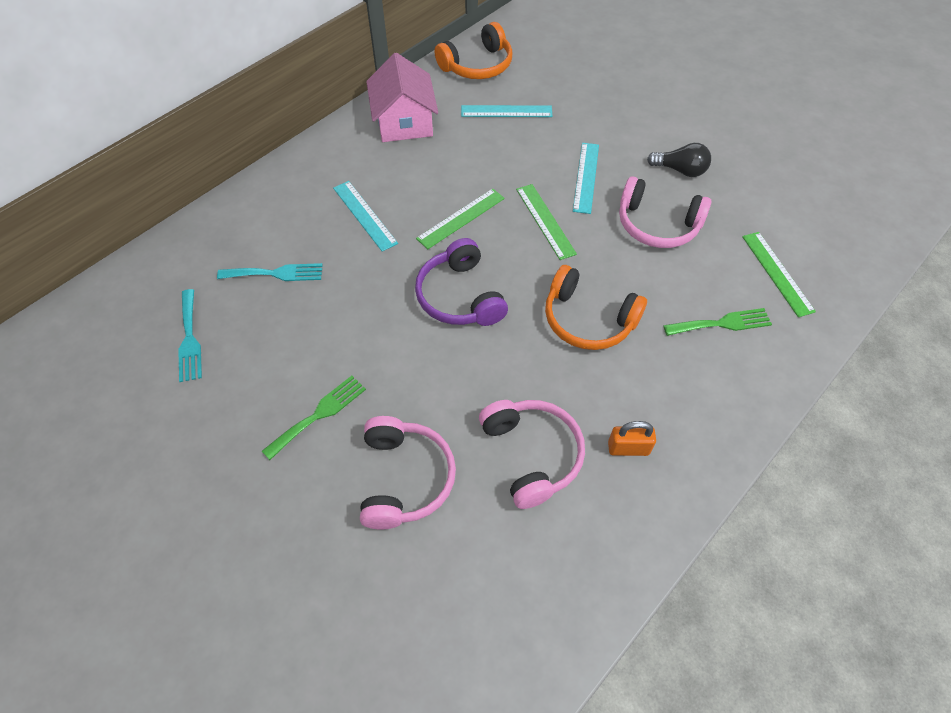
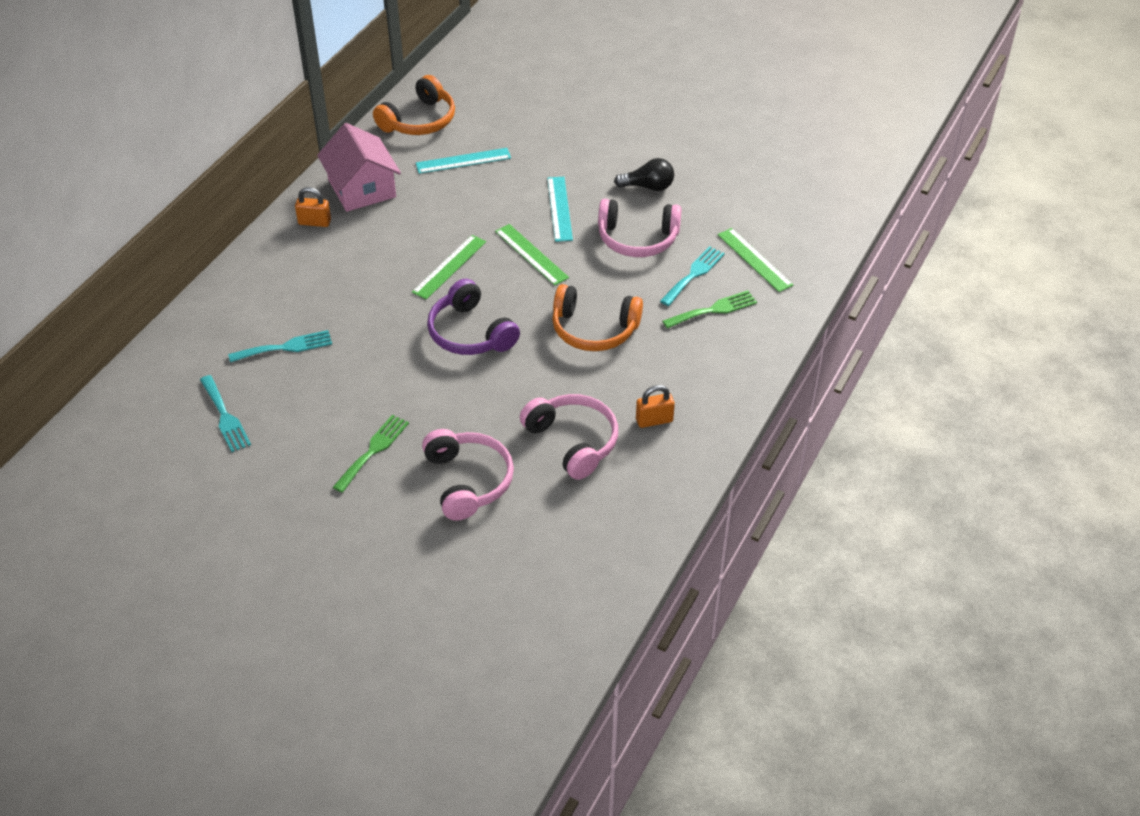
camera: 15 degrees left, 10 degrees down
turquoise ruler [333,181,398,251] -> none
none -> orange padlock [295,187,331,227]
none -> turquoise fork [660,246,725,306]

